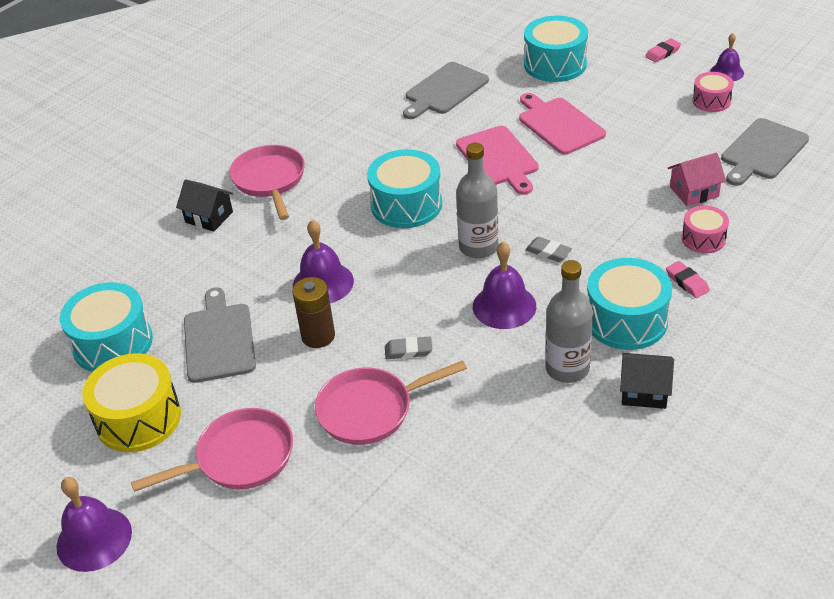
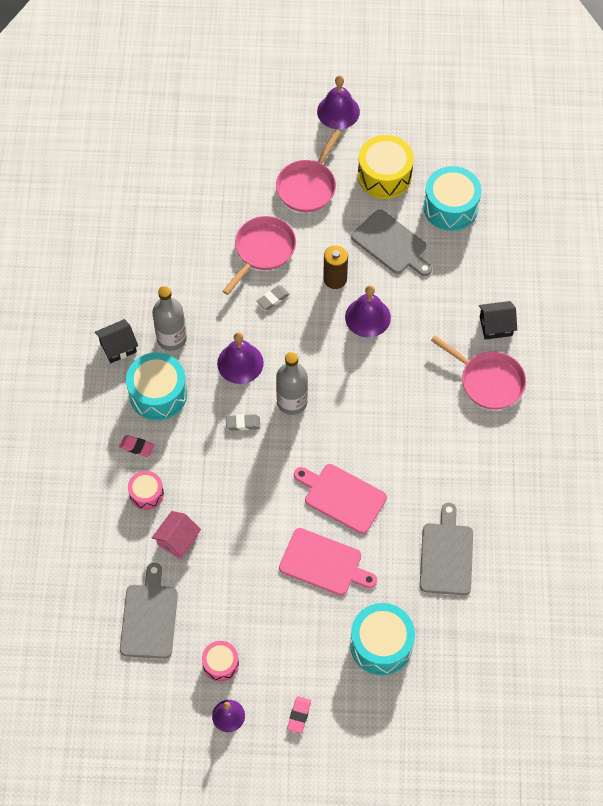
camera: 140 degrees right, 20 degrees up
turquoise drum [367,149,442,228] -> none

